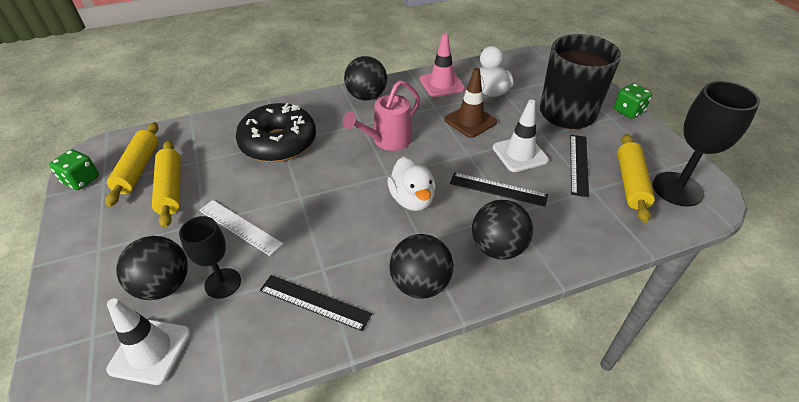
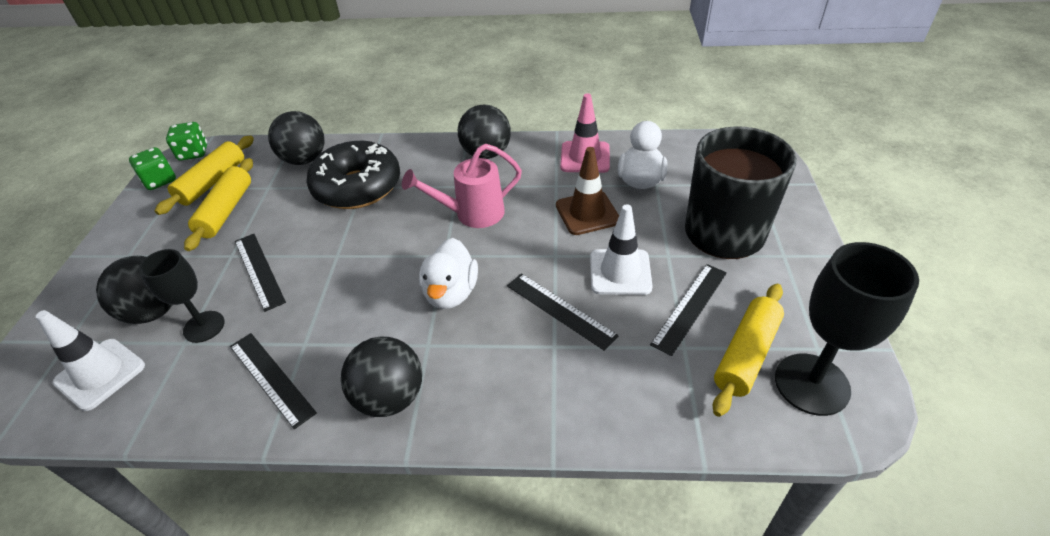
camera: 25 degrees right, 0 degrees up
white ruler [199,200,283,256] -> black ruler [235,234,286,312]
black ball [472,200,533,260] -> black ball moved to [268,111,325,165]
green dice [614,83,652,119] -> green dice moved to [166,122,207,161]

